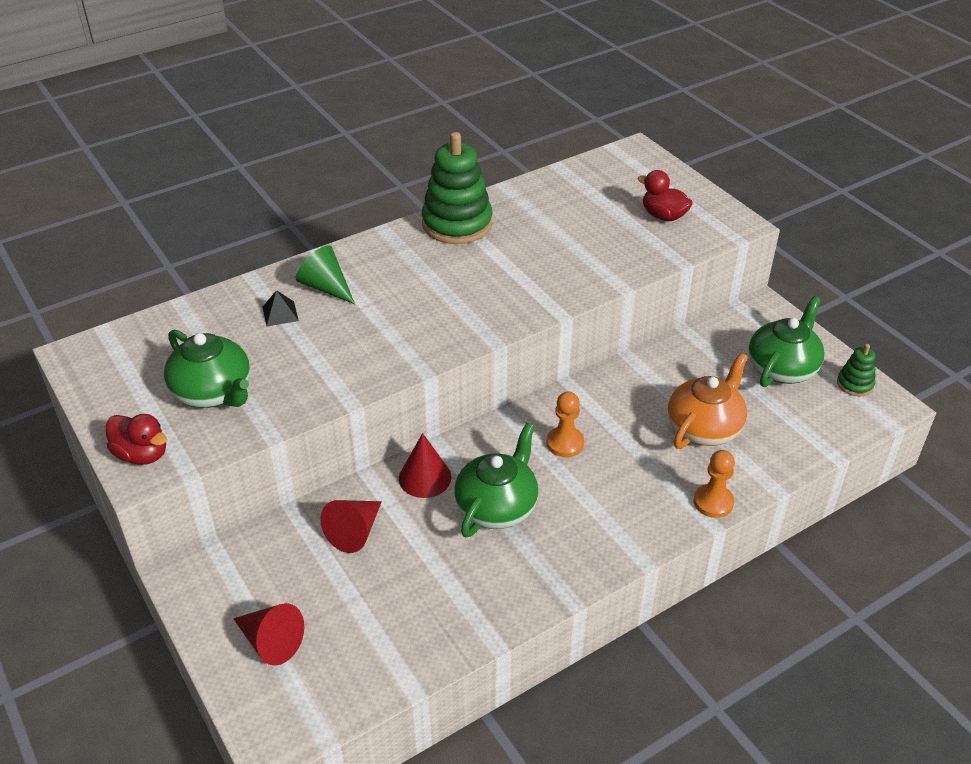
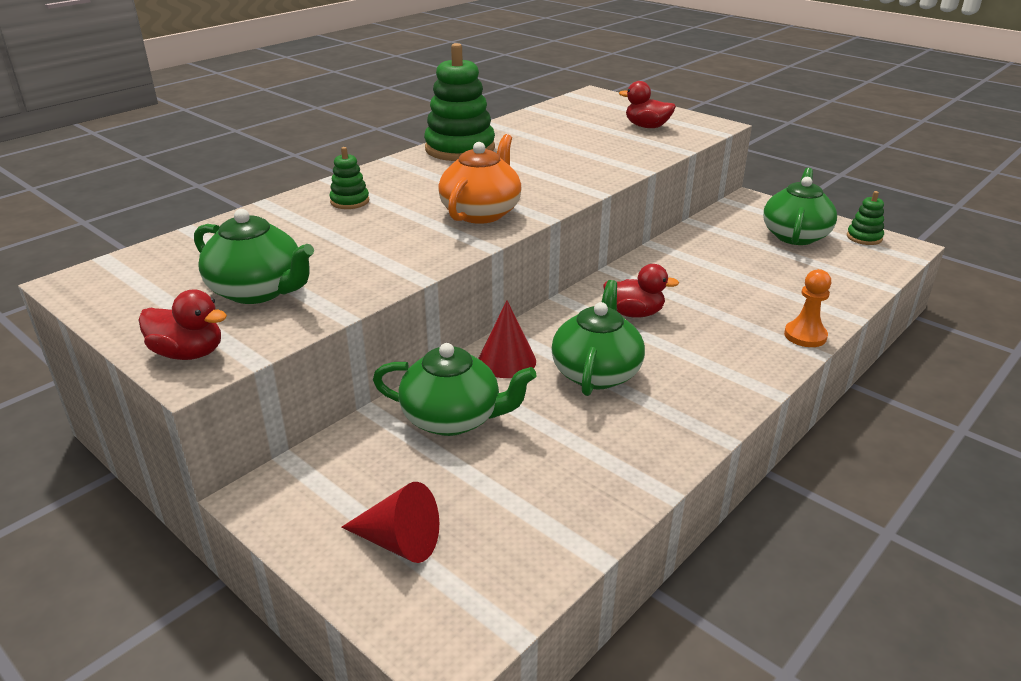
camera: 15 degrees left, 10 degrees down
black pyramid [263,290,299,326] -> none
green cone [296,245,355,304] -> green stacking toy [329,147,369,209]
red cone [320,500,382,553] -> green teapot [373,343,537,436]
orange pawn [547,391,584,457] -> red duck [603,264,679,318]
orange teapot [668,353,748,449] -> orange teapot moved to [438,134,522,224]

